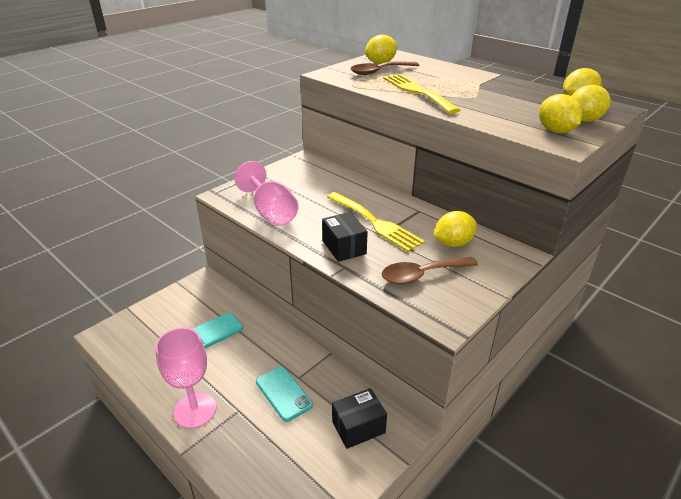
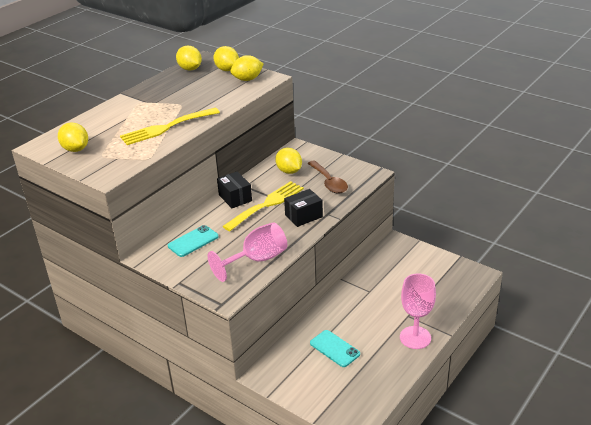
camera: 95 degrees left, 0 degrees up
turquoise phone [256,366,313,422] -> turquoise phone moved to [168,225,219,257]
black box [332,388,387,449] -> black box moved to [217,171,252,208]
brown spoon [350,61,419,75] -> none

